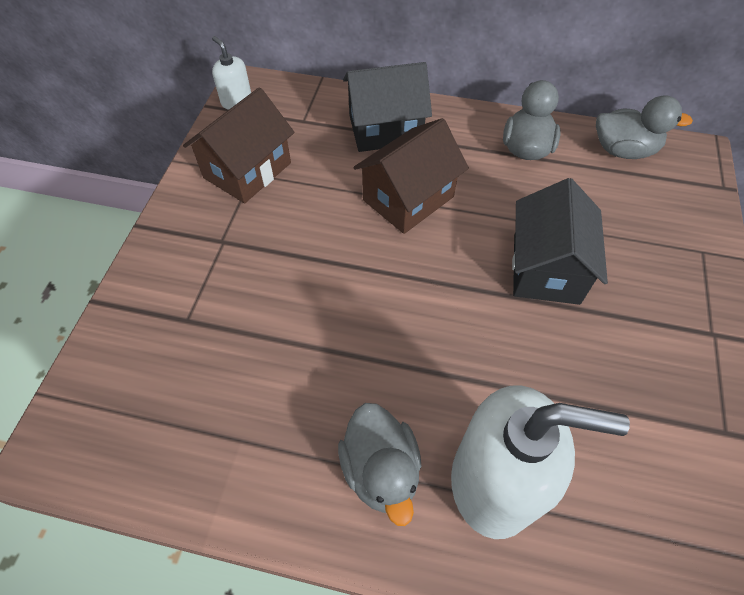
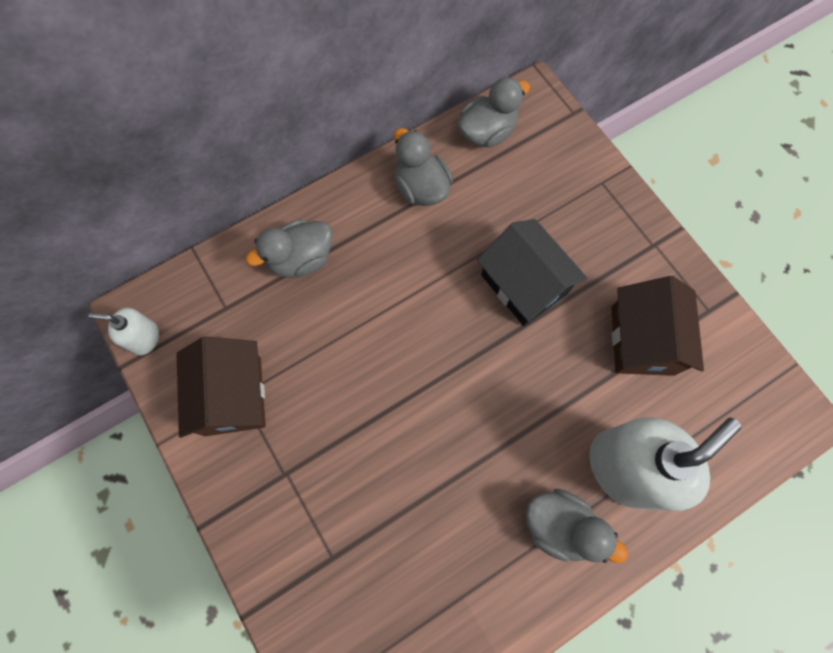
camera: 45 degrees left, 15 degrees up
black house [343,62,432,152] -> grey duck [246,219,332,278]
brown house [353,118,469,234] -> brown house moved to [611,276,704,376]

